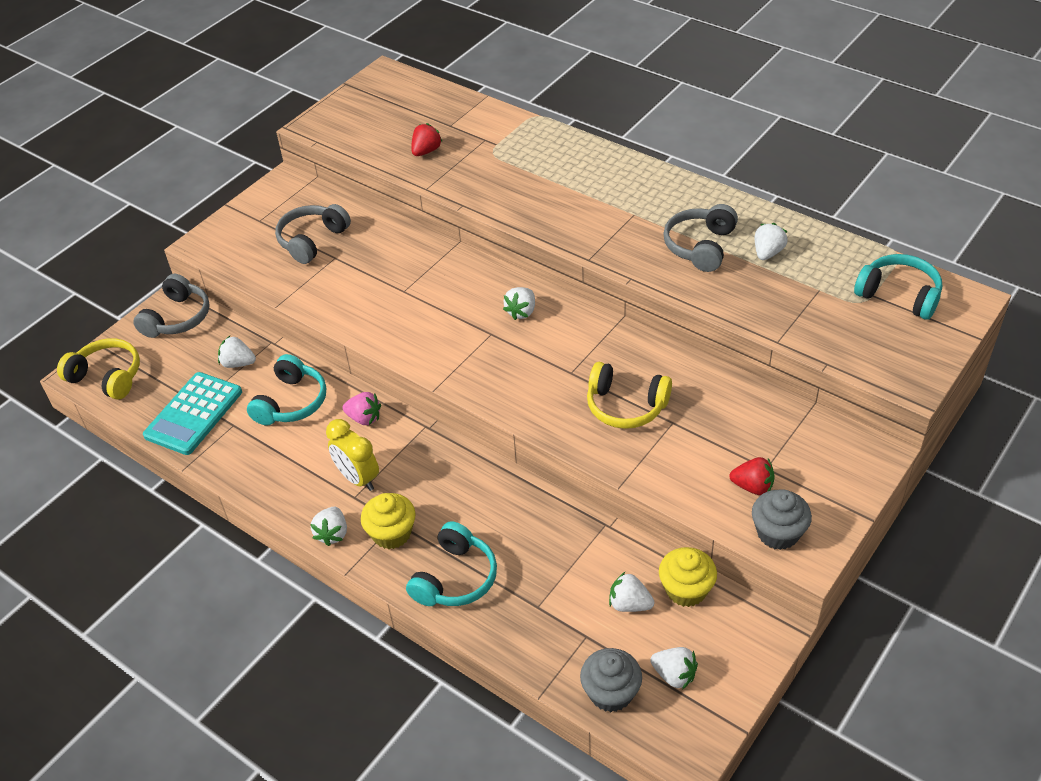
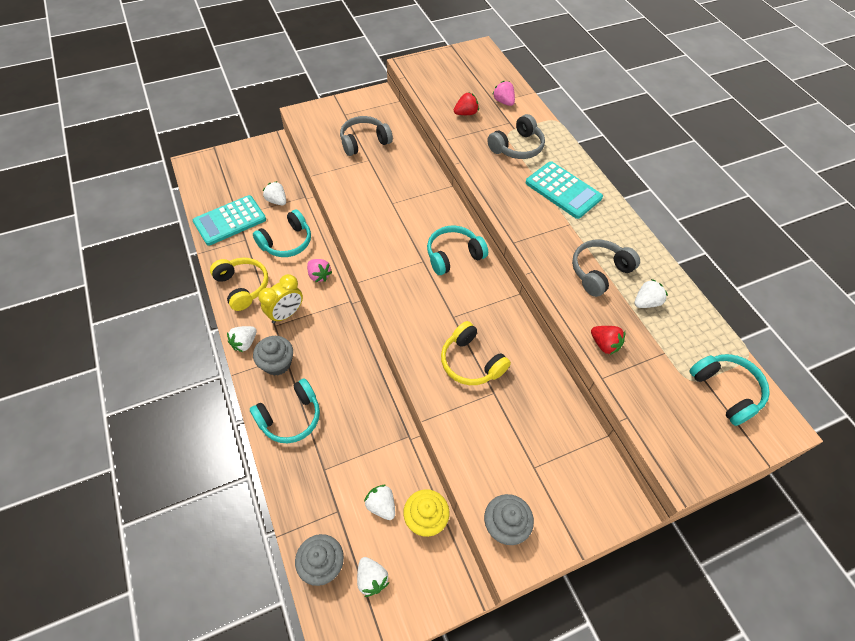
camera: 25 degrees right, 10 degrees up
yellow headphones [57,338,140,400] -> yellow headphones moved to [210,258,268,311]
grey headphones [133,274,210,338] -> grey headphones moved to [487,114,545,159]
yellow clock [326,419,379,491] -> yellow clock turned 120 degrees counterclockwise [258,274,303,324]
yellow cupcake [361,493,416,549] -> grey cupcake [253,336,293,376]
white strawberry [503,287,535,320] -> turquoise headphones [427,225,488,275]
red strawberry [729,457,775,495] -> red strawberry moved to [591,326,625,355]
none -> pink strawberry [492,81,515,106]
none -> turquoise calculator [526,161,603,219]

